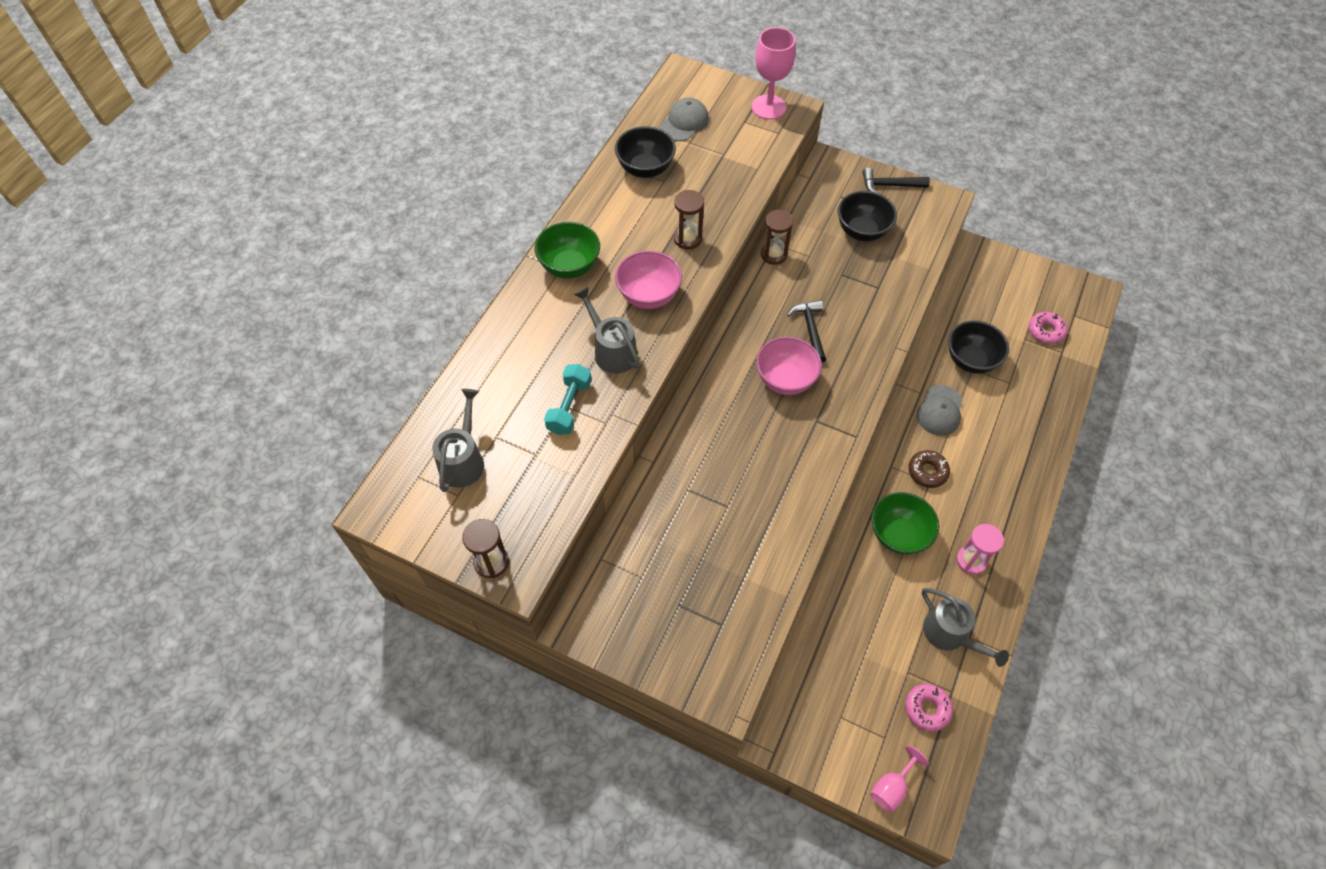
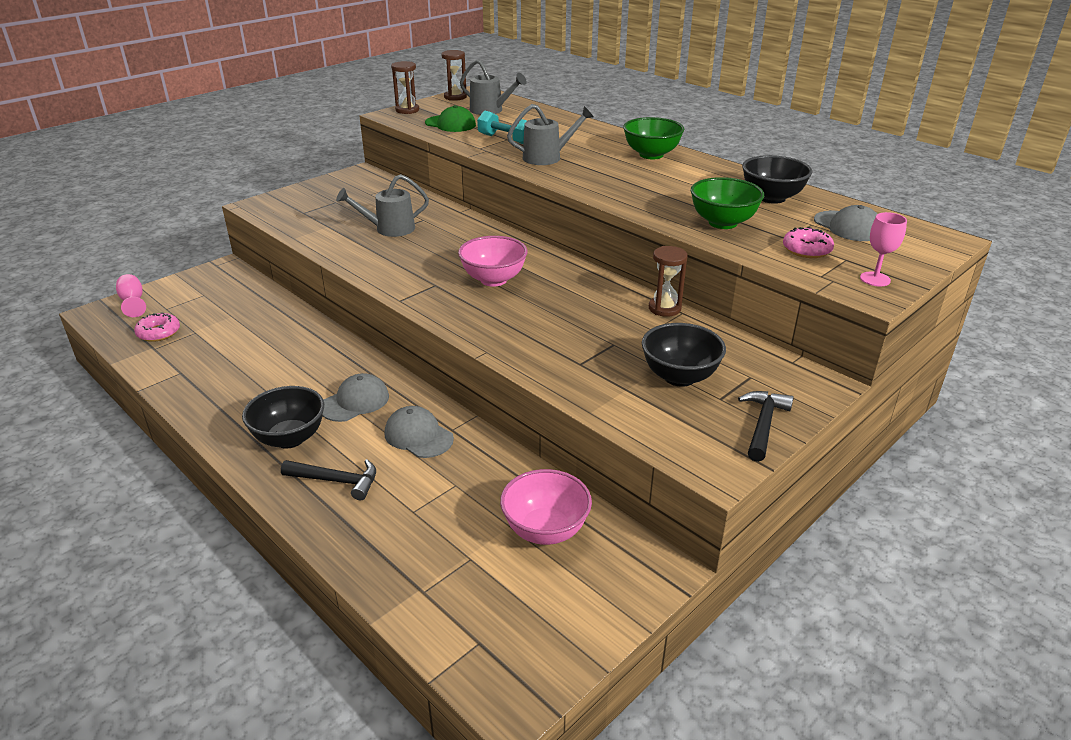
camera: 110 degrees right, 25 degrees down
pink bowl [615,251,682,309] -> pink bowl moved to [500,469,592,545]
brown hourglass [674,190,704,249] -> brown hourglass moved to [441,50,467,101]
pink goblet [752,27,796,120] -> pink goblet [860,212,907,287], size x0.59
black hammer [787,300,826,363] -> black hammer moved to [281,459,376,500]
green bowl [872,492,939,555] -> green bowl moved to [691,177,764,229]
brown donut [908,450,950,488] -> grey cap [323,373,389,422]
grey watering can [922,588,1009,667] -> grey watering can moved to [336,174,429,237]
black bowl [948,320,1009,374] -> black bowl moved to [242,386,324,449]
pink hourglass [956,524,1004,575] -> none
pink donut [1029,312,1068,344] -> pink donut moved to [783,227,834,258]
none -> green cap [425,105,476,132]

